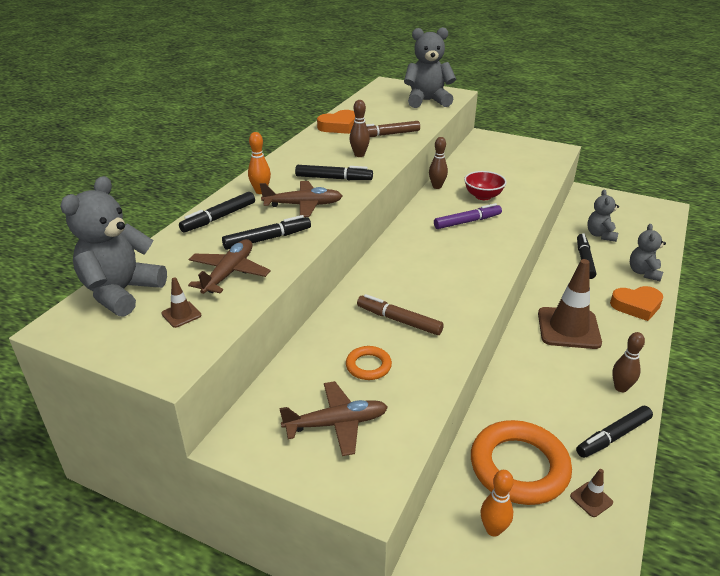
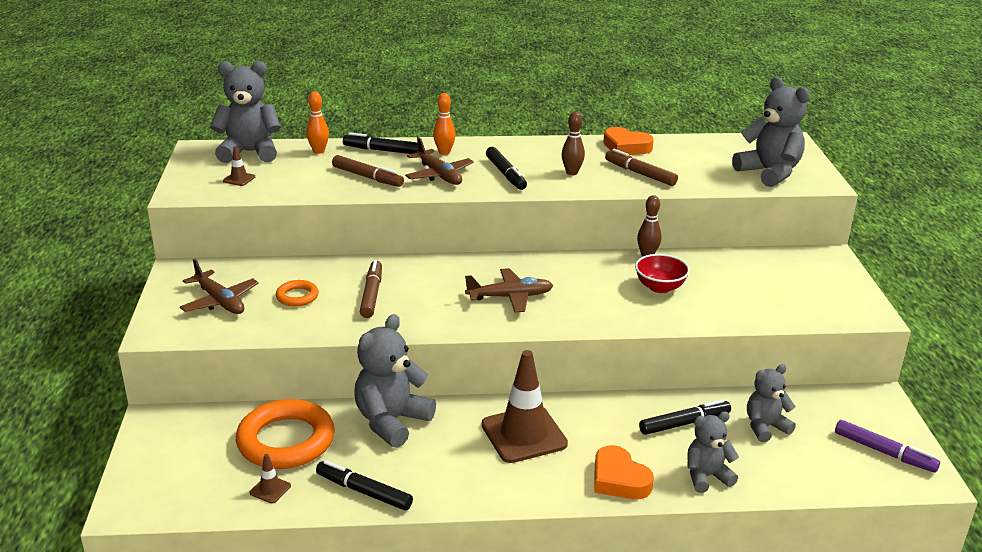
camera: 60 degrees right, 5 degrees down
brown plane [188,239,271,294] -> brown plane moved to [465,268,553,313]
black marker [222,215,311,250] -> brown marker [332,155,404,187]
purple marker [434,203,502,229] -> purple marker moved to [835,420,940,473]
orange bowling pin [481,470,514,537] -> orange bowling pin moved to [306,92,329,154]
brown bowling pin [612,332,645,392] -> none
none -> grey teddy bear [354,314,436,448]

